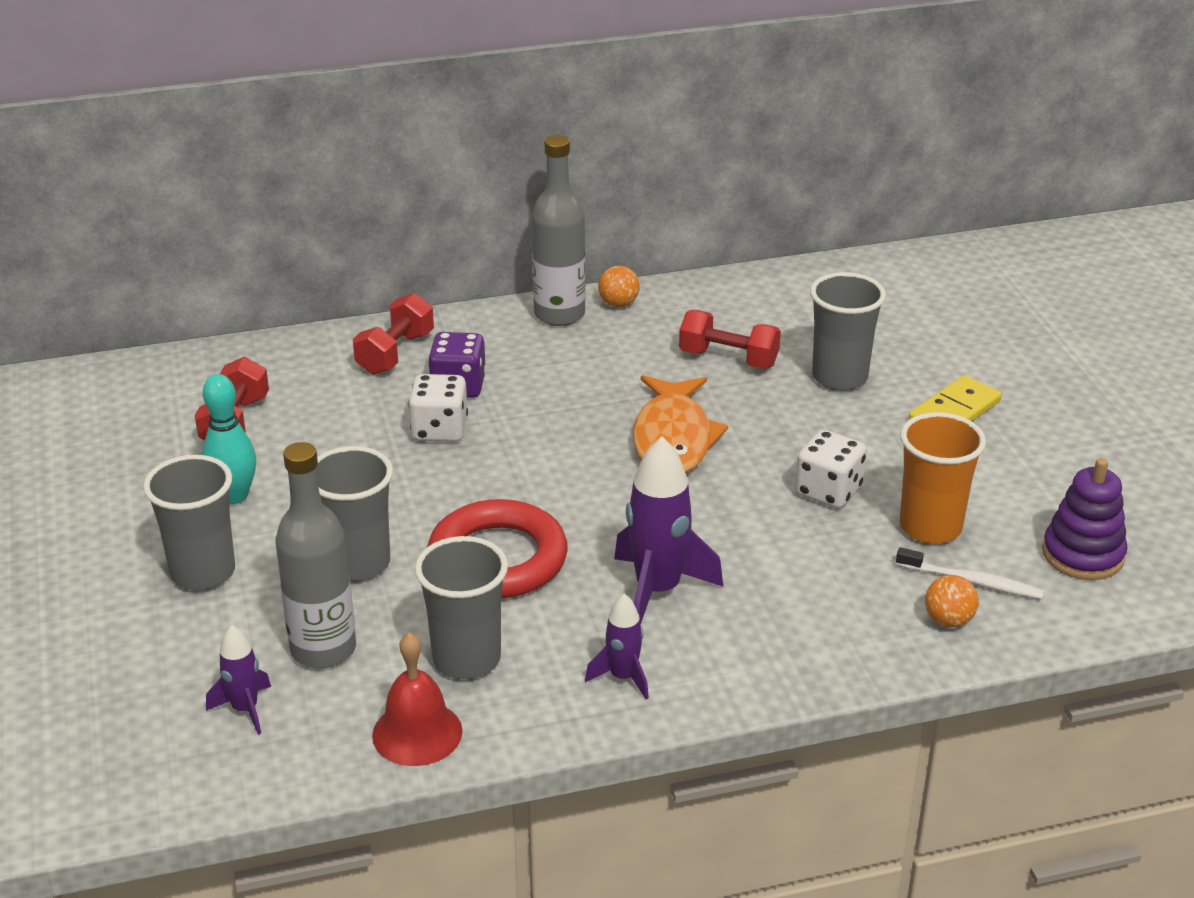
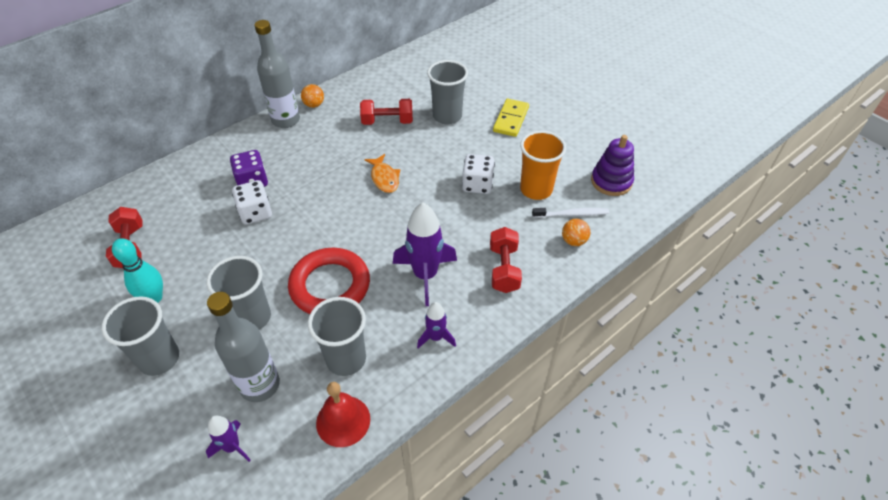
camera: 25 degrees left, 15 degrees up
red dumbbell [353,293,434,375] -> red dumbbell moved to [490,227,522,293]
orange fish [633,375,728,473] -> orange fish [364,154,400,193], size x0.59

